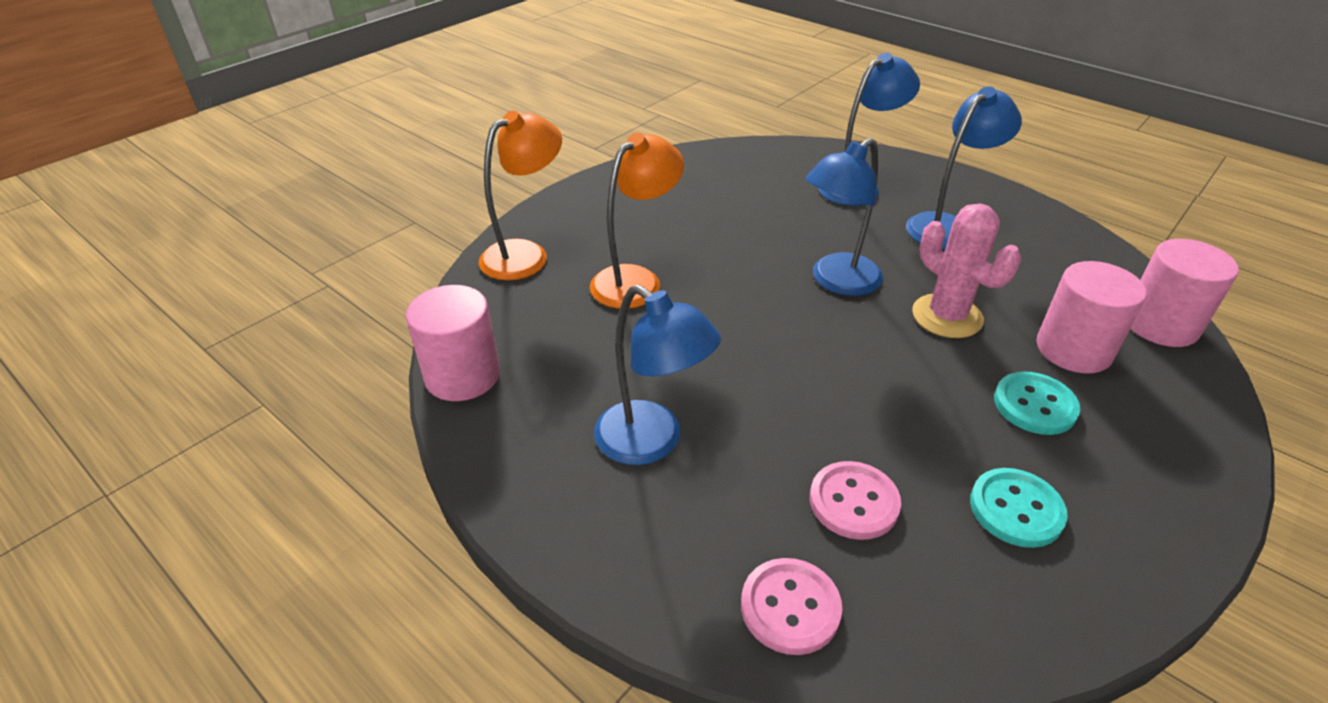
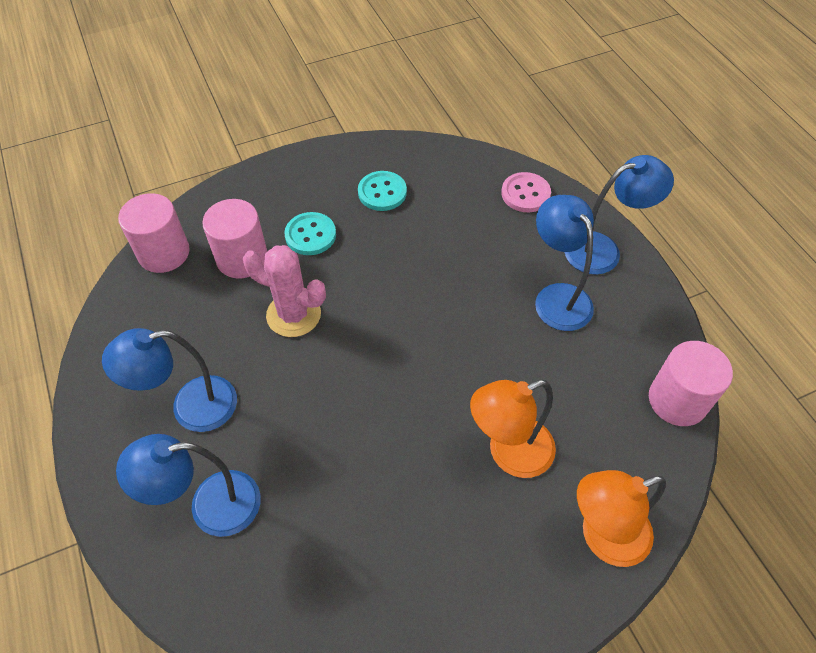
camera: 155 degrees left, 15 degrees up
blue lamp [806,138,883,296] -> blue lamp moved to [564,155,674,275]
pink button [810,461,901,540] -> none
pink cactus [912,203,1021,338] -> pink cactus turned 60 degrees counterclockwise [243,245,326,337]

